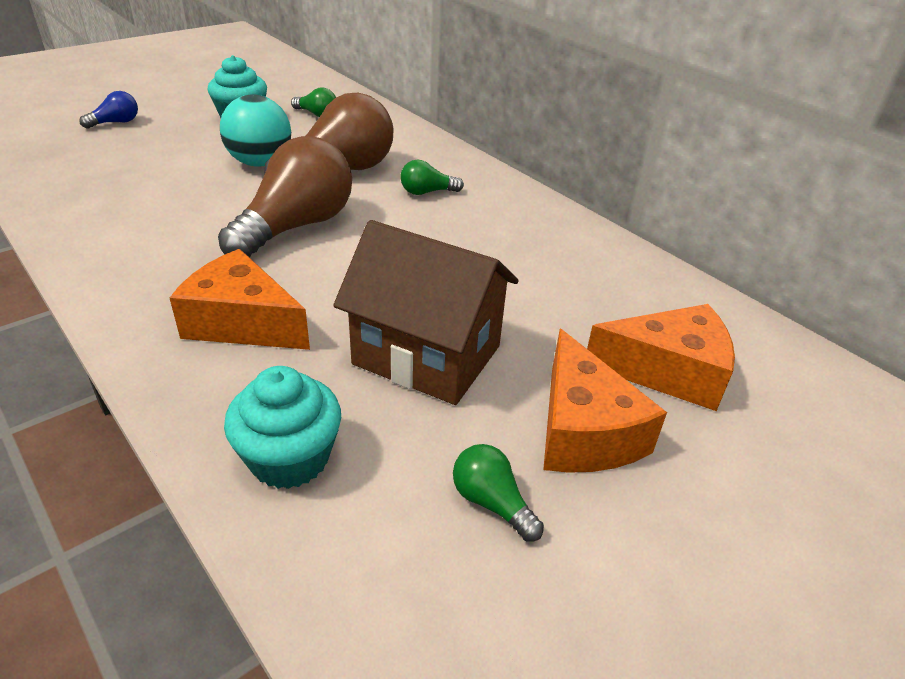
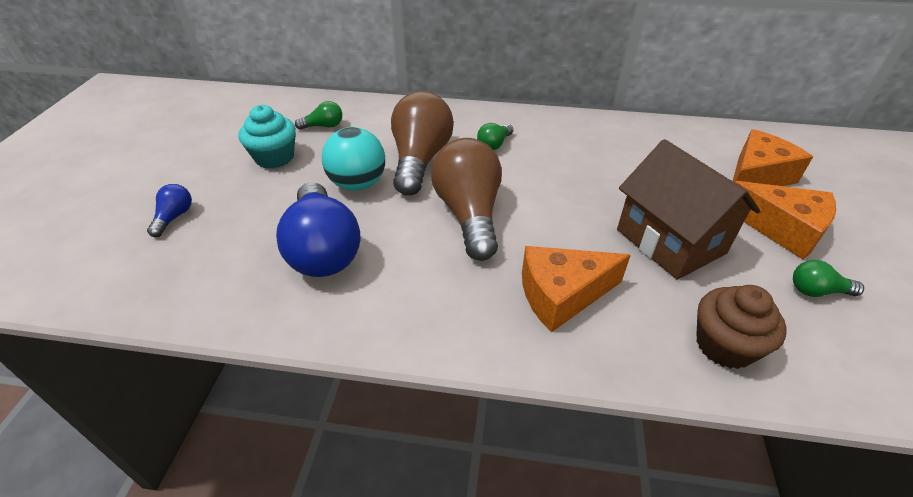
camera: 40 degrees left, 5 degrees up
turquoise cupcake [224,366,341,489] -> brown cupcake [696,285,787,369]
brown house [333,220,519,405] -> brown house turned 75 degrees clockwise [617,139,761,280]
none -> blue light bulb [276,182,361,277]

